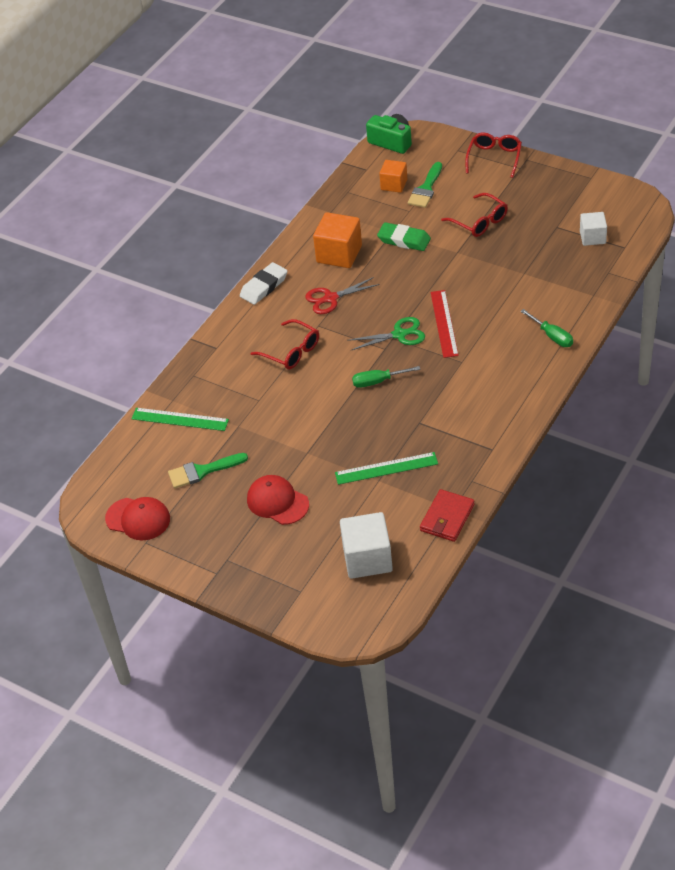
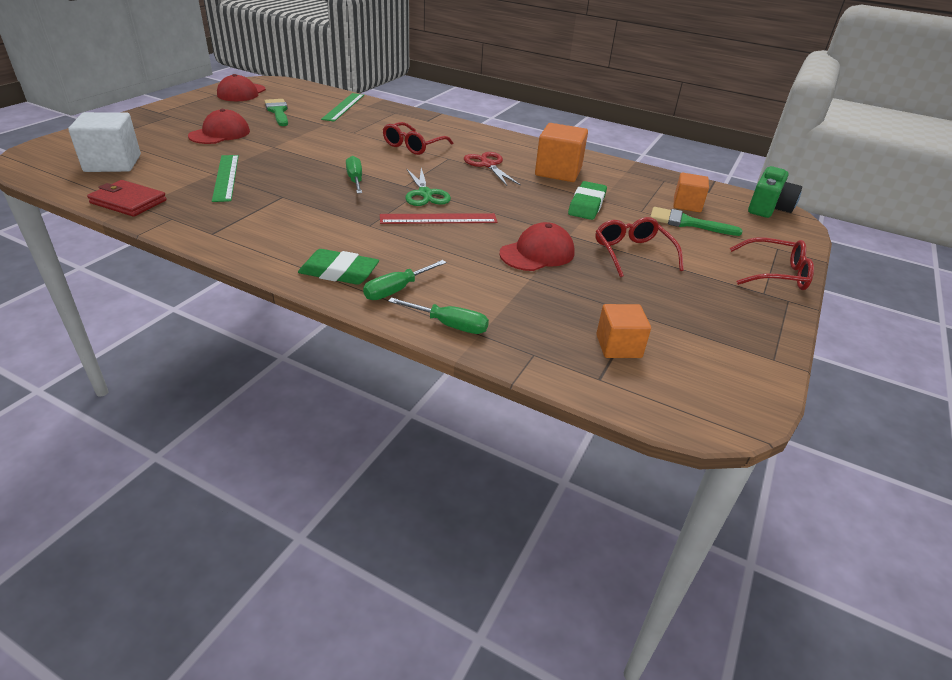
camera: 80 degrees right, 10 degrees down
white eraser [240,262,287,305] -> none
red glasses [441,193,508,237] -> red glasses turned 120 degrees clockwise [595,217,684,277]
white cube [580,212,607,246] -> orange cube [596,304,651,358]
none -> green eraser [298,249,379,285]
none -> green screwdriver [388,297,489,334]
none -> red cap [500,222,575,271]

